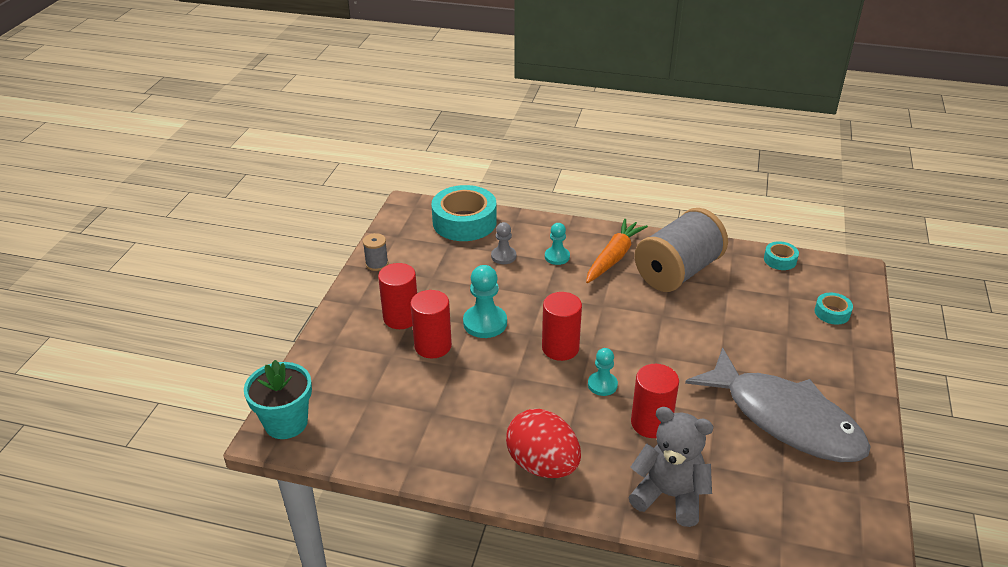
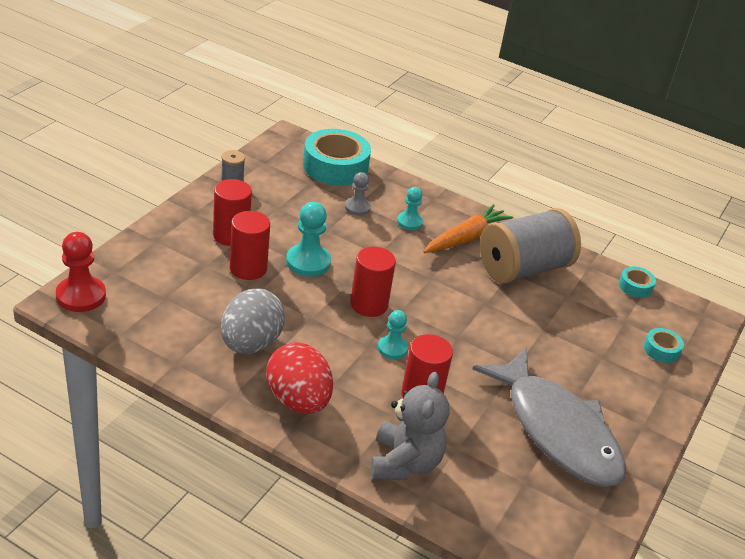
camera: 10 degrees right, 0 degrees up
turquoise flower pot [244,360,312,439] -> red pawn [56,232,106,312]
grey teddy bear [628,407,714,527] -> grey teddy bear turned 60 degrees clockwise [371,372,449,480]
none -> grey egg [221,289,285,354]

